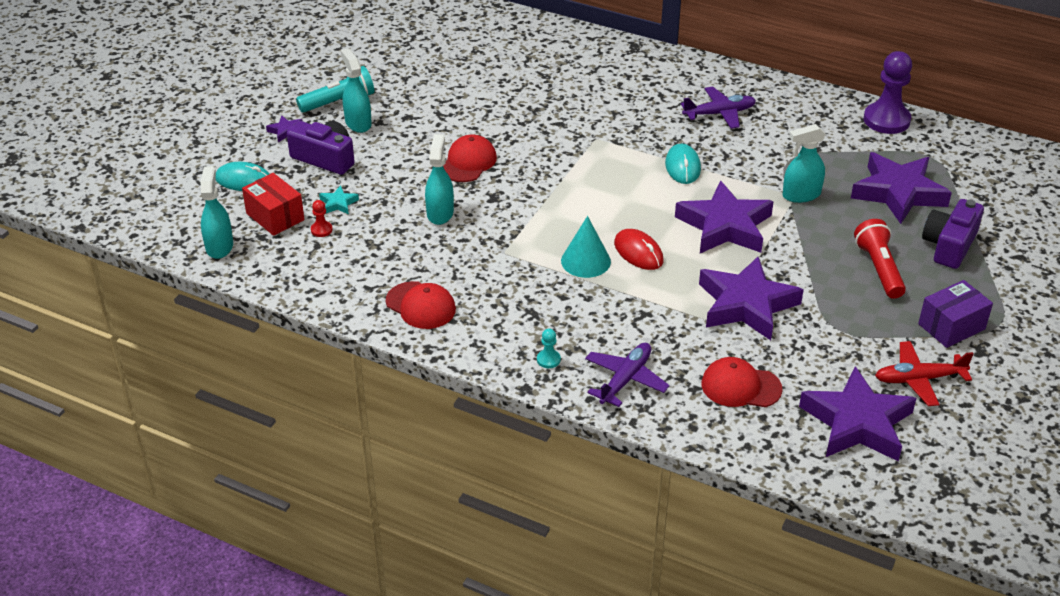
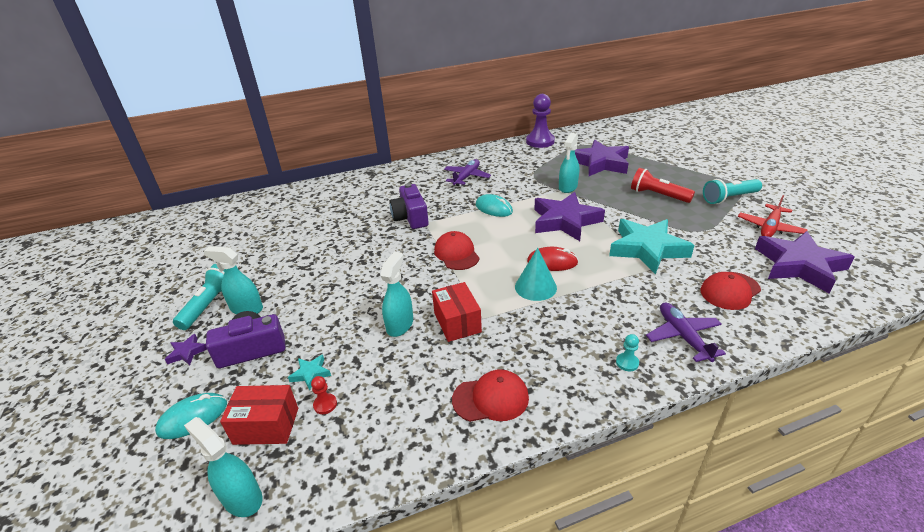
camera: 45 degrees left, 5 degrees down
turquoise spray bottle [425,134,454,225] -> turquoise spray bottle turned 60 degrees clockwise [380,252,413,337]
red cap [443,134,497,182] -> red cap moved to [434,231,480,270]
purple star [699,257,804,340] -> turquoise star [609,219,694,275]
purple box [918,280,993,348] -> turquoise flashlight [703,179,762,204]
purple camera [922,199,984,269] -> purple camera moved to [389,183,429,229]
none -> red box [432,282,482,342]

